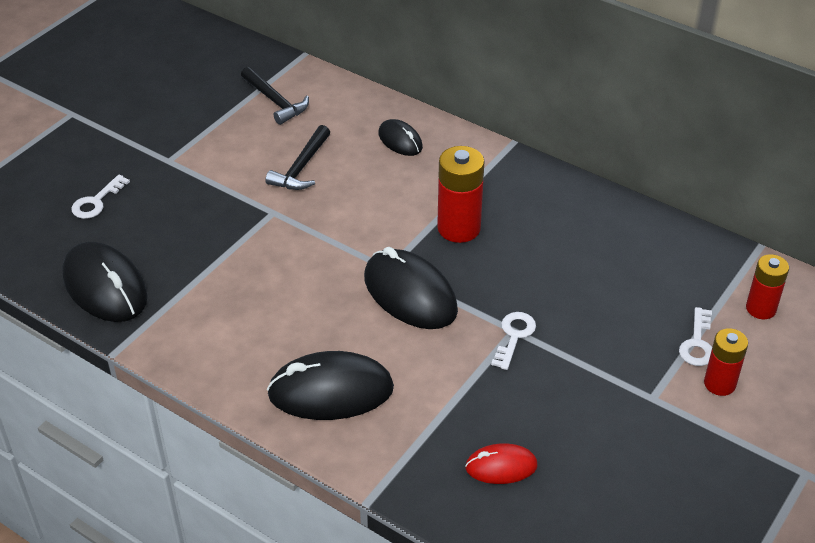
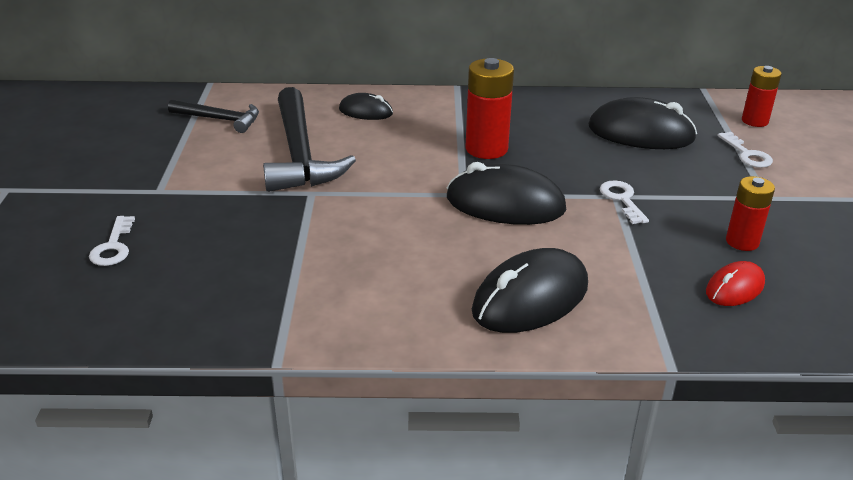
camera: 35 degrees left, 10 degrees down
black mouse [62,242,148,322] -> black mouse moved to [588,97,697,149]
black hammer [265,125,330,190] -> black hammer [263,87,356,192], size x1.78
red battery [704,328,748,396] -> red battery moved to [726,176,775,251]

